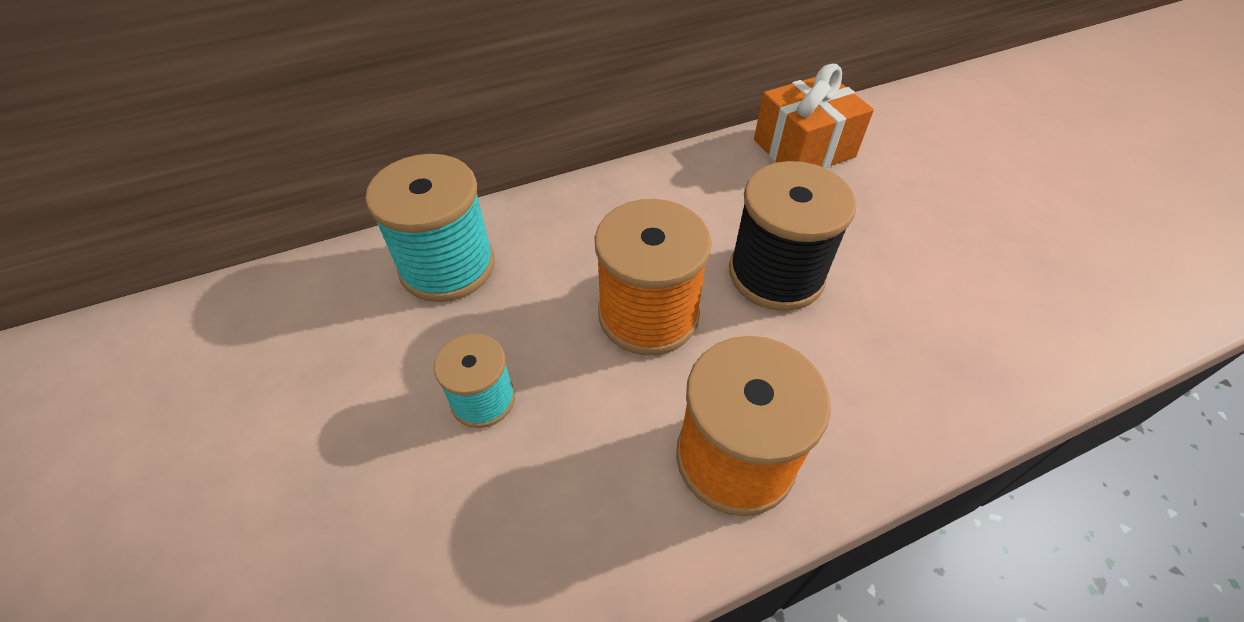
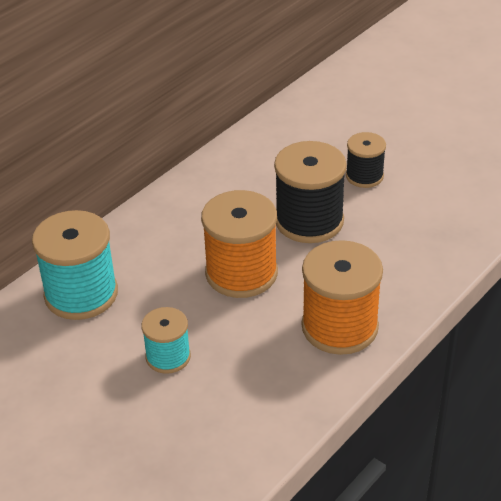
camera: 25 degrees left, 10 degrees down
orange gift [754,64,874,168] -> none
none -> black spool [346,132,386,188]

